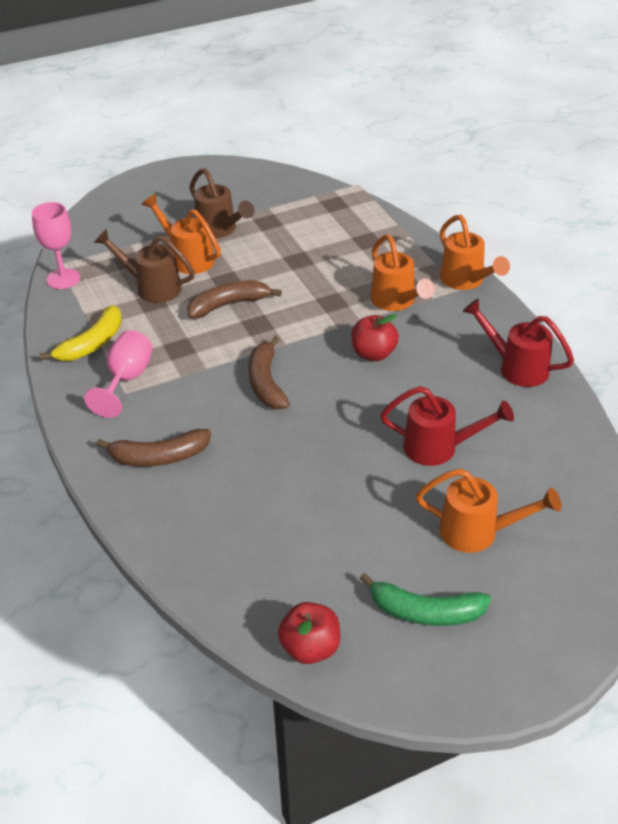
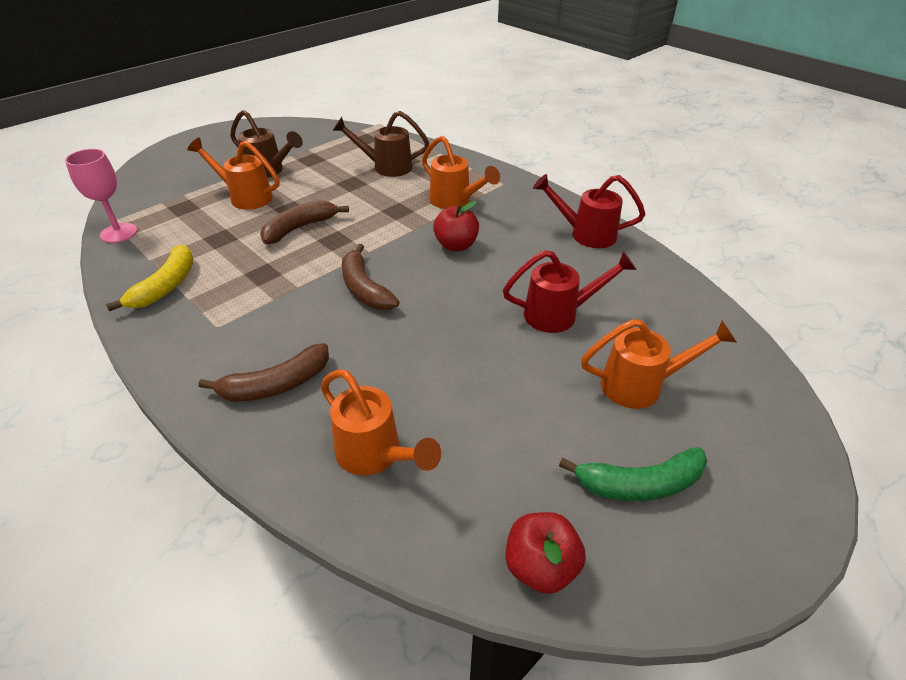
camera: 20 degrees left, 0 degrees up
pink goblet [84,330,153,418] -> none
brown watering can [94,229,195,303] -> brown watering can moved to [332,111,429,177]
orange watering can [440,215,510,290] -> orange watering can moved to [321,369,441,476]

